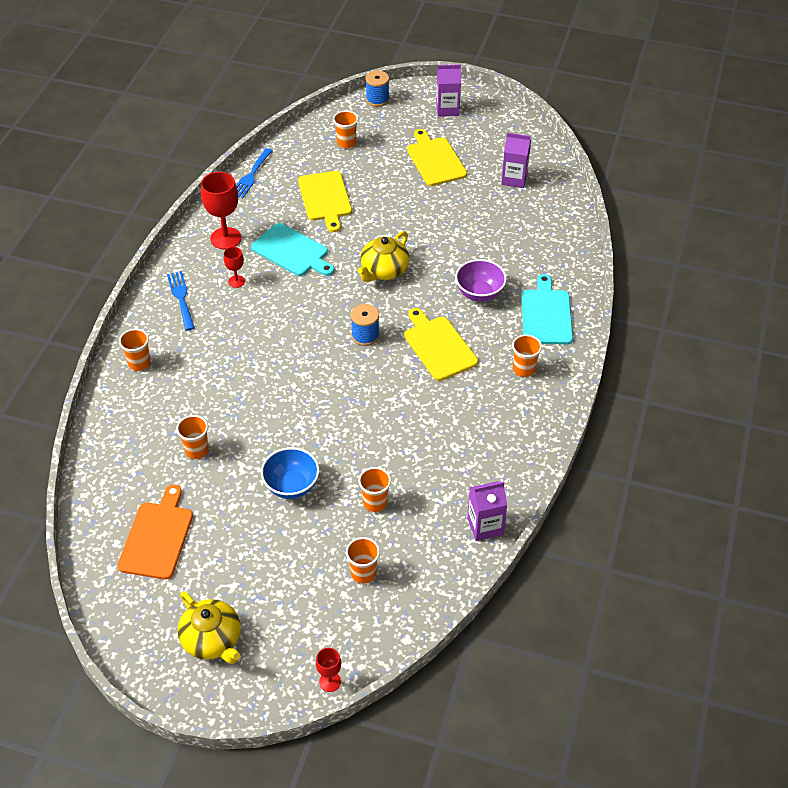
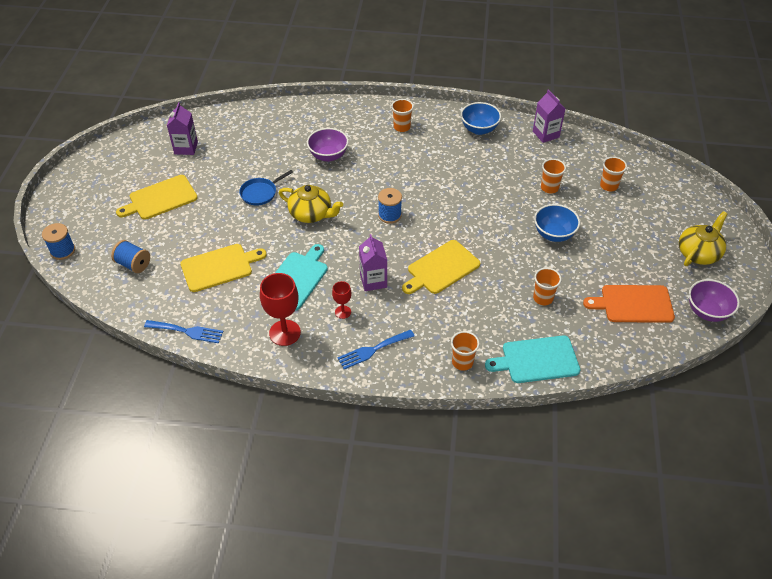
camera: 100 degrees left, 0 degrees up
red goblet [316,648,341,692] -> none
orange cup [333,110,358,148] -> blue spool [111,240,150,273]
yellow cutting board [404,308,478,381] -> yellow cutting board moved to [402,240,480,294]
purple carton [436,64,461,117] -> purple carton moved to [359,234,387,291]
turquoise cutting board [521,274,573,345] -> turquoise cutting board moved to [485,335,580,383]
none -> blue pan [239,170,293,206]
none -> blue bowl [461,102,501,135]
none -> purple bowl [689,279,740,322]

